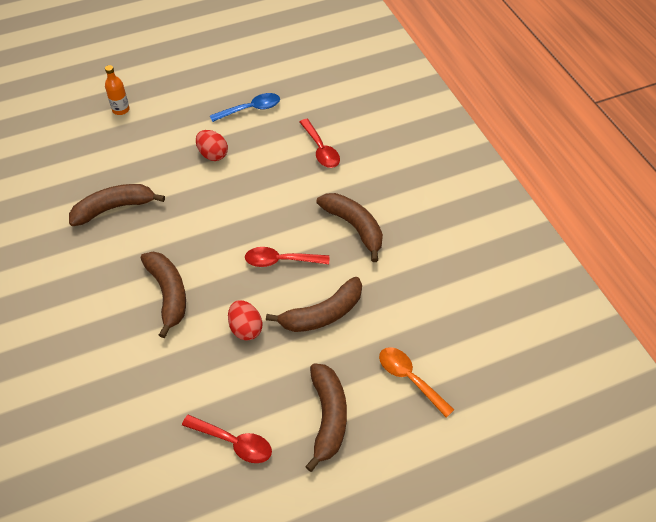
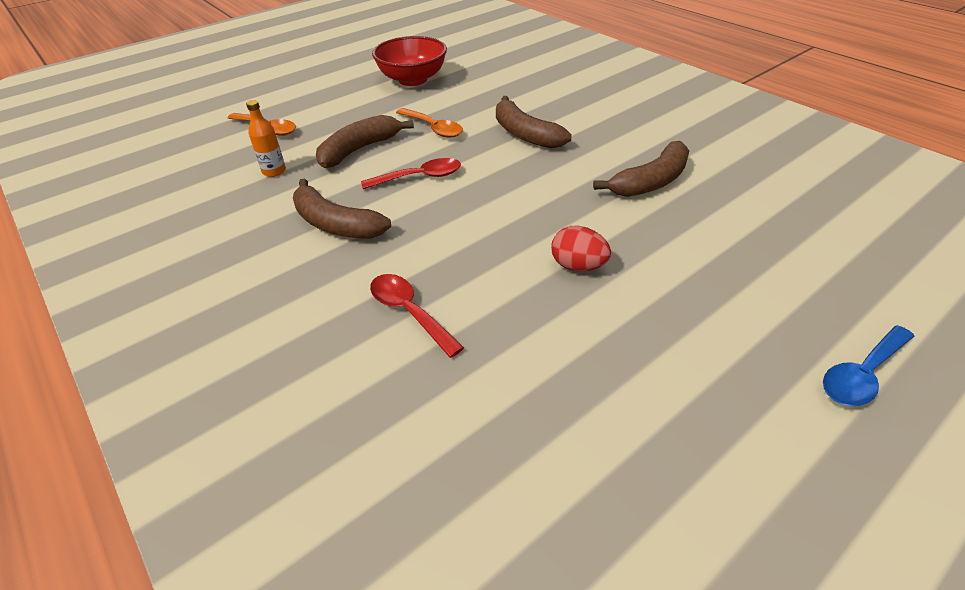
camera: 165 degrees right, 10 degrees down
orange bottle [105,65,130,115] -> orange bottle moved to [246,100,286,177]
red spoon [182,415,272,463] -> red bowl [372,36,447,86]
blue spoon [210,93,280,122] -> blue spoon moved to [823,325,915,406]
red egg [228,300,263,341] -> orange spoon [396,108,463,138]
brown banana [305,363,347,472] -> none

